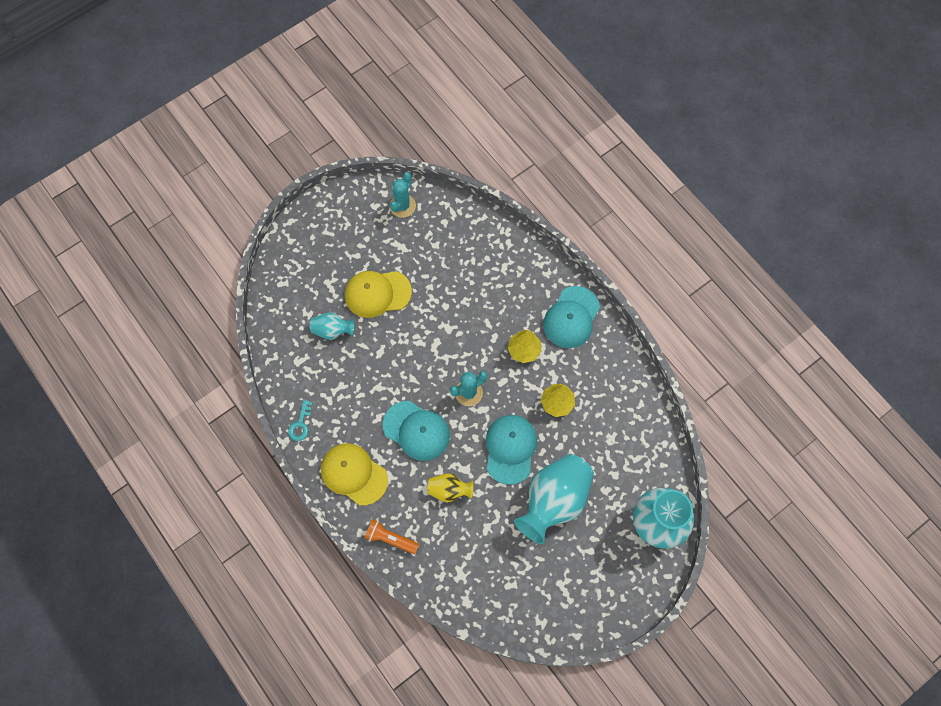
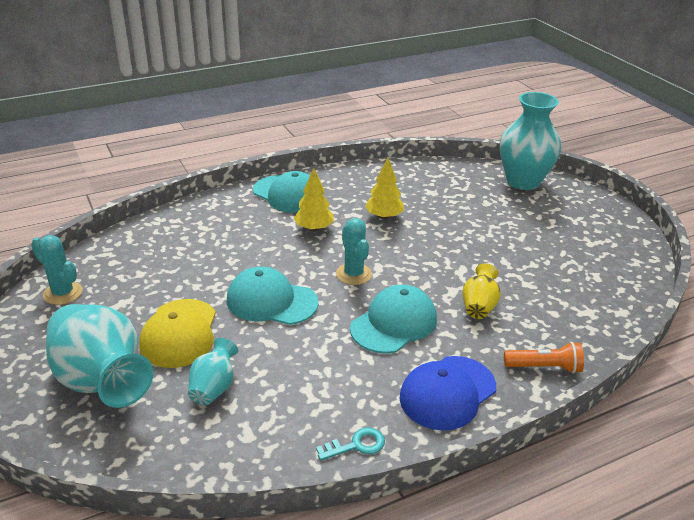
camera: 80 degrees left, 35 degrees down
turquoise key [288,400,312,441] -> turquoise key turned 45 degrees counterclockwise [316,427,385,461]
yellow cap [321,443,388,505] -> blue cap [399,356,496,431]
orange flashlight [365,519,419,554] -> orange flashlight turned 120 degrees counterclockwise [504,342,584,373]
turquoise cap [486,415,537,485] -> turquoise cap moved to [227,267,318,325]
turquoise vase [514,454,594,544] -> turquoise vase moved to [46,304,153,408]

